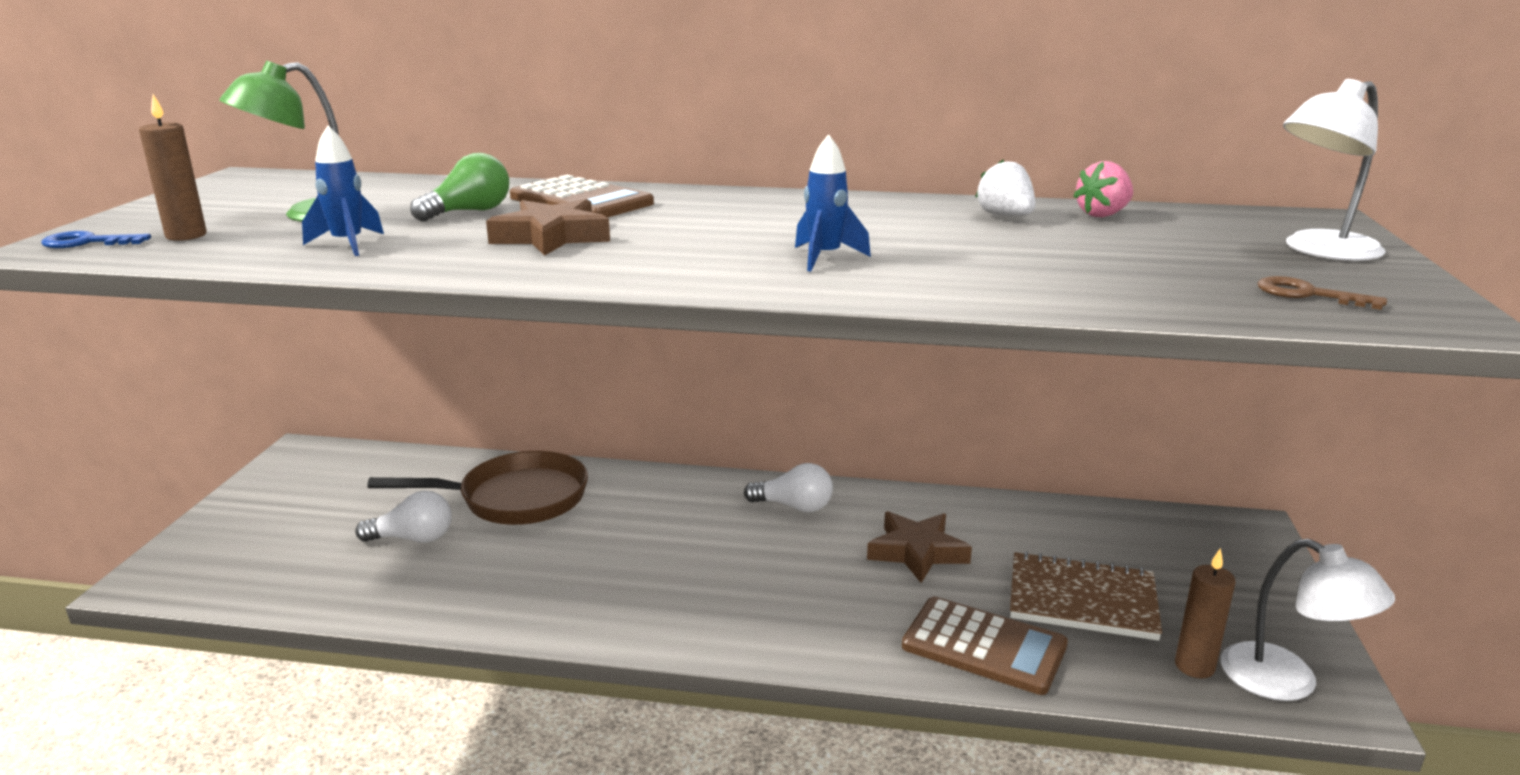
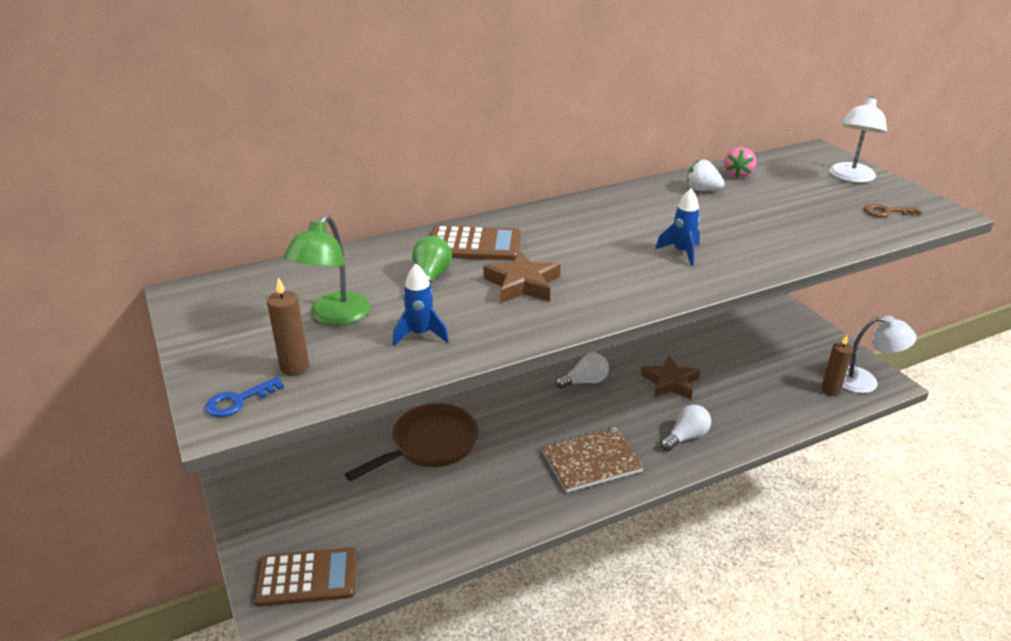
camera: 35 degrees left, 10 degrees up
white light bulb [355,491,452,543] -> white light bulb moved to [660,405,711,451]
brown calculator [902,596,1068,695] -> brown calculator moved to [254,547,357,607]
brown notebook [1010,551,1162,641] -> brown notebook moved to [541,427,644,493]

